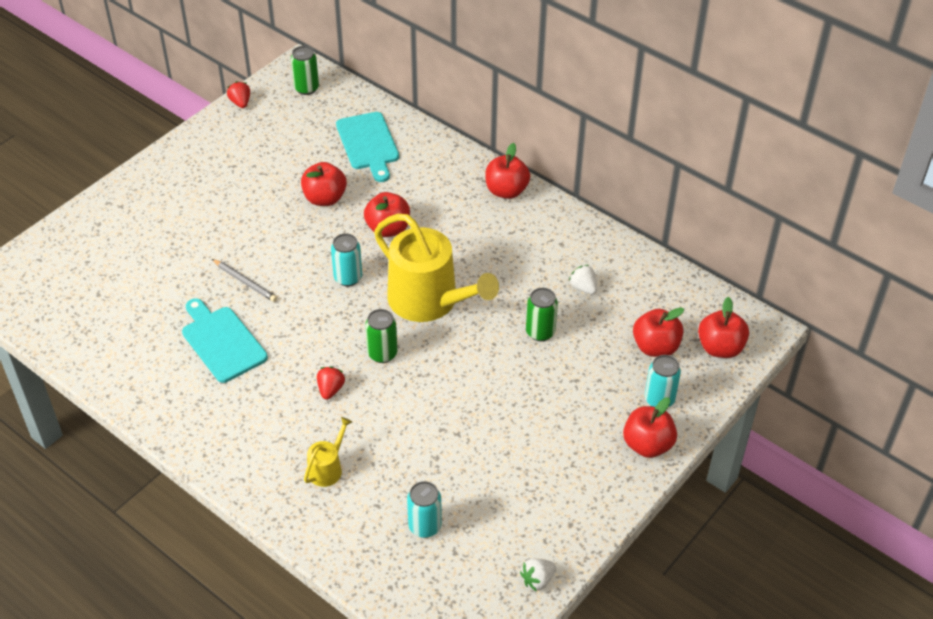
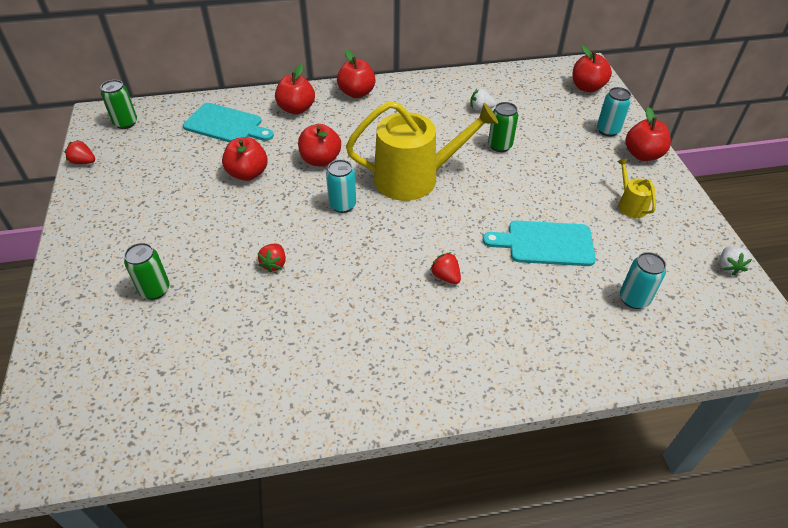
camera: 50 degrees left, 0 degrees up
turquoise cutting board [182,298,268,383] -> turquoise cutting board moved to [483,221,596,266]
grey pencil [212,259,277,302] -> red strawberry [258,244,286,273]
yellow watering can [304,417,352,487] -> yellow watering can moved to [617,158,656,218]
green can [365,309,397,363] -> green can moved to [124,243,170,300]
red apple [633,308,684,357] -> red apple moved to [275,64,315,114]

